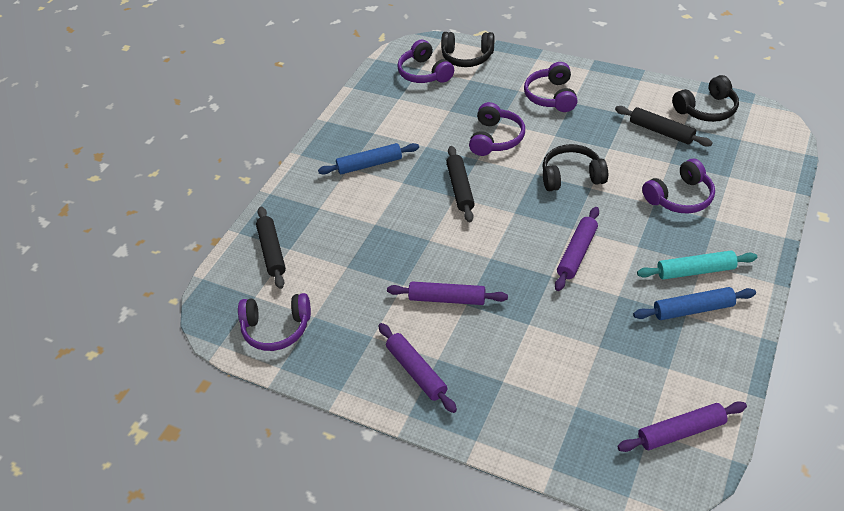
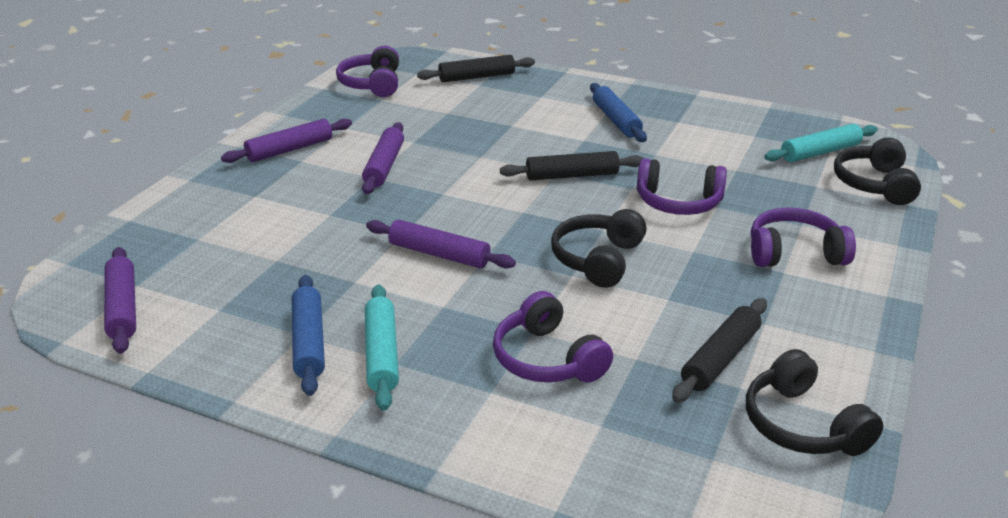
camera: 85 degrees right, 15 degrees down
purple headphones [397,40,454,83] -> turquoise rolling pin [764,124,878,162]
black headphones [542,144,608,191] -> black headphones turned 150 degrees counterclockwise [551,209,647,288]

